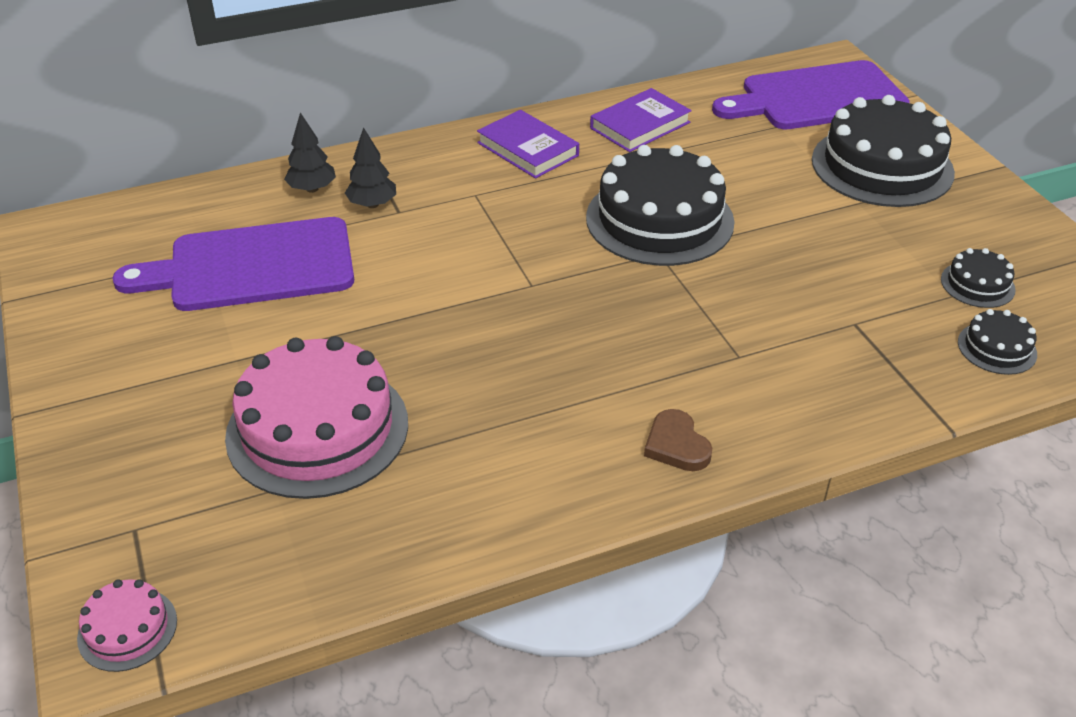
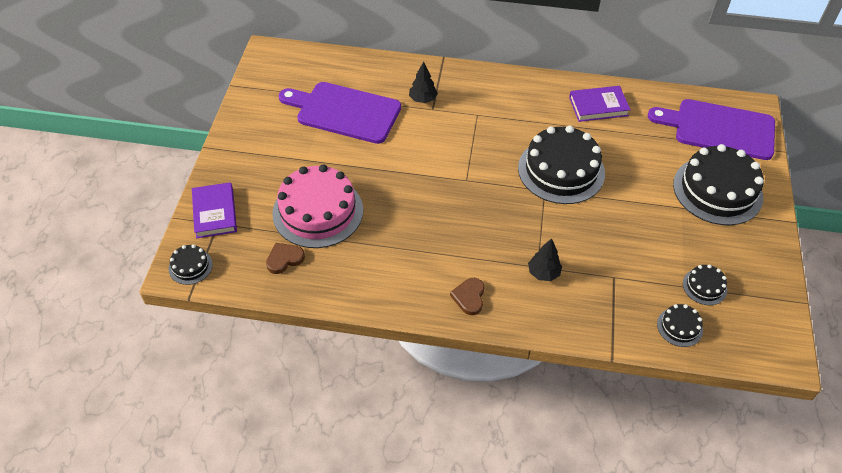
camera: 30 degrees right, 10 degrees up
pink cake [77,579,177,672] -> black cake [169,244,213,285]
black tree [284,113,336,193] -> black tree moved to [528,238,562,281]
purple book [477,110,579,179] -> purple book moved to [192,182,237,238]
none -> brown heart [266,243,305,274]

